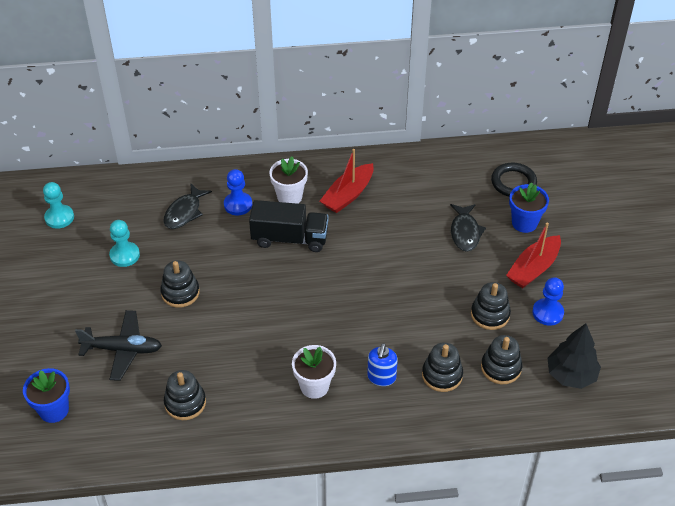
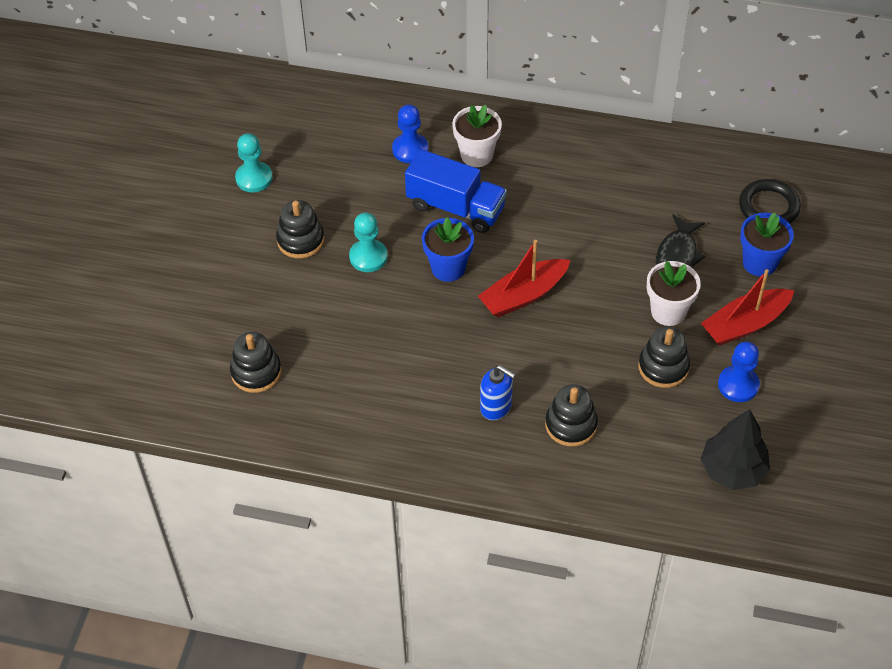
camera: 20 degrees right, 5 degrees up
blue flower pot [23,368,70,423] -> blue flower pot moved to [422,217,474,282]
turquoise pawn [43,182,74,229] -> turquoise pawn moved to [349,212,388,272]
black plane [75,310,162,381] -> none
black fish [164,183,212,229] -> none
black truck [249,200,329,252] -> blue truck [405,149,507,233]
white flower pot [292,345,336,399] -> white flower pot moved to [647,261,701,326]
red boat [320,149,374,213] -> red boat moved to [478,240,570,317]
blue soap dispenser [367,343,398,386] -> blue soap dispenser turned 90 degrees counterclockwise [480,365,516,420]
black stacking toy [481,335,522,384] -> none

